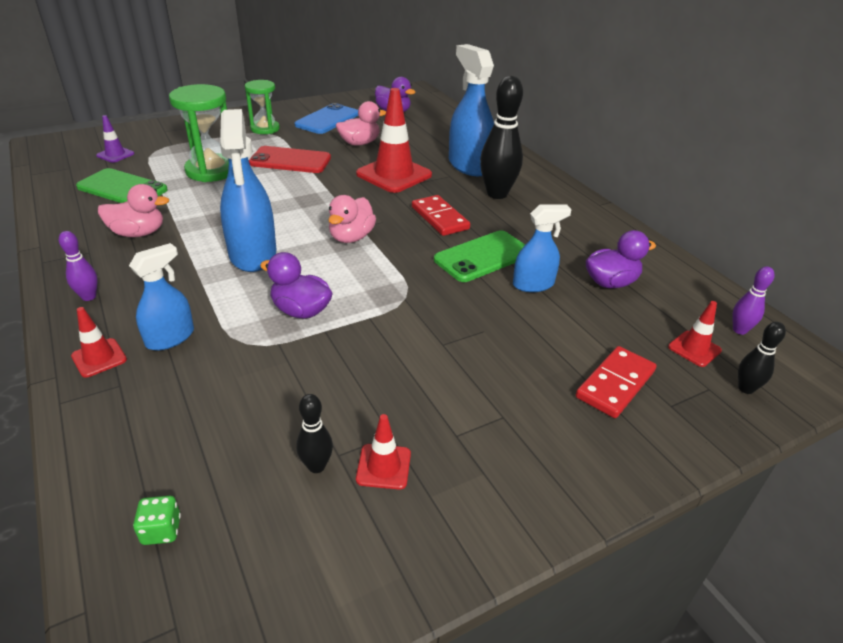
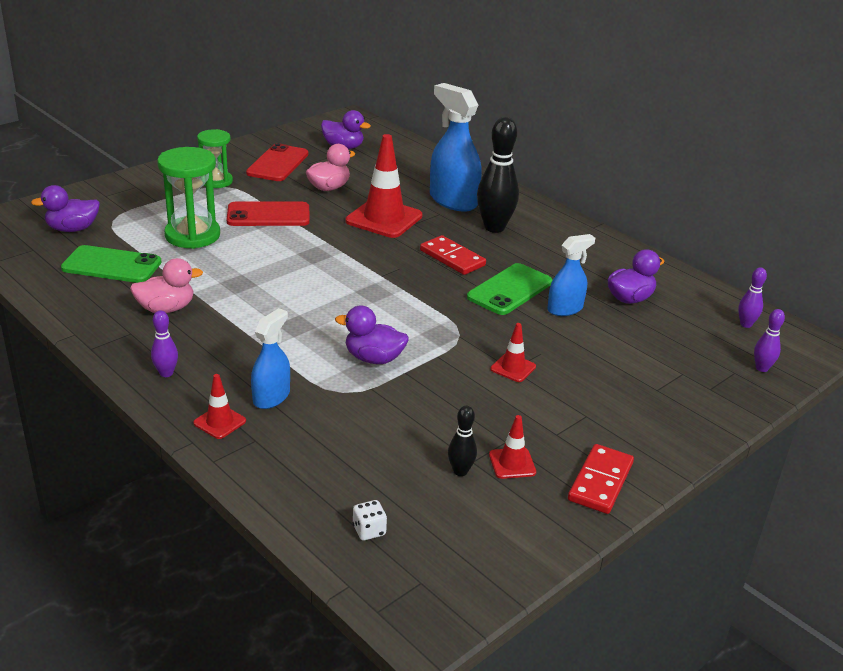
camera: 15 degrees left, 5 degrees down
purple traffic cone [96,115,134,163] -> purple duck [31,185,100,232]
green dice [133,496,181,545] -> white dice [353,500,387,540]
blue spray bottle [220,109,276,272] -> none
blue phone [294,103,358,134] -> red phone [246,143,308,181]
pink duck [328,195,376,243] -> none
red domino [576,346,656,418] -> red domino moved to [568,444,634,514]
red traffic cone [668,301,722,367] -> red traffic cone moved to [490,323,536,382]
black bowling pin [738,322,786,394] -> purple bowling pin [754,309,785,372]

